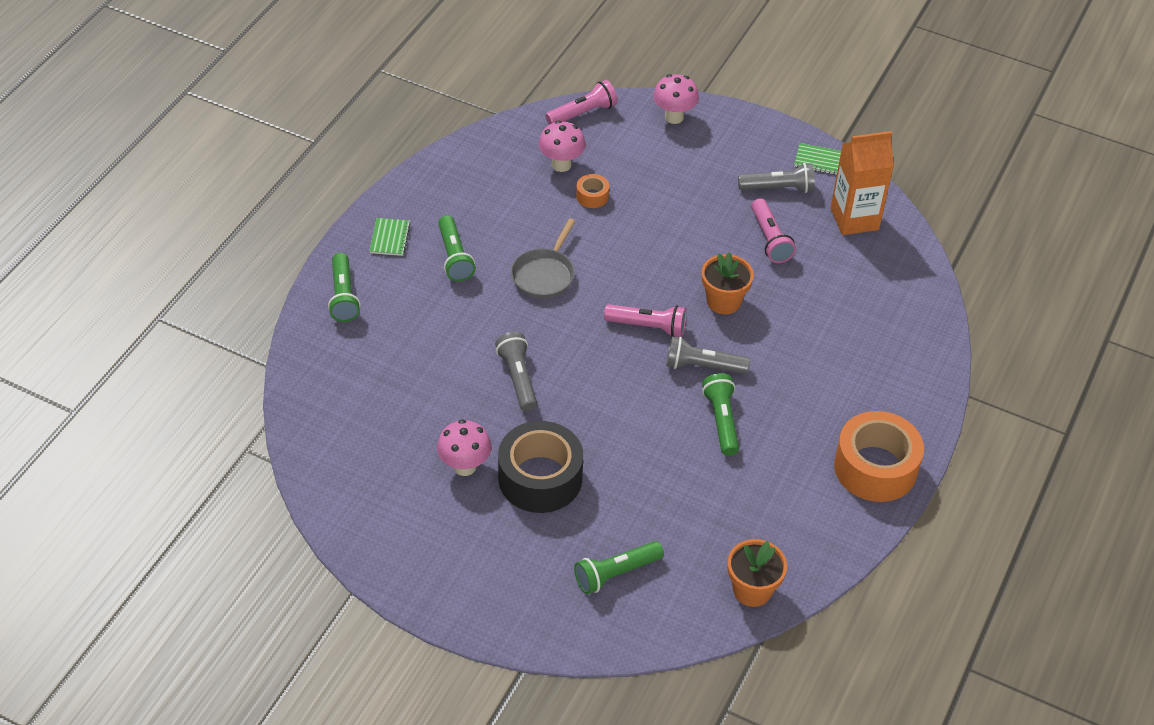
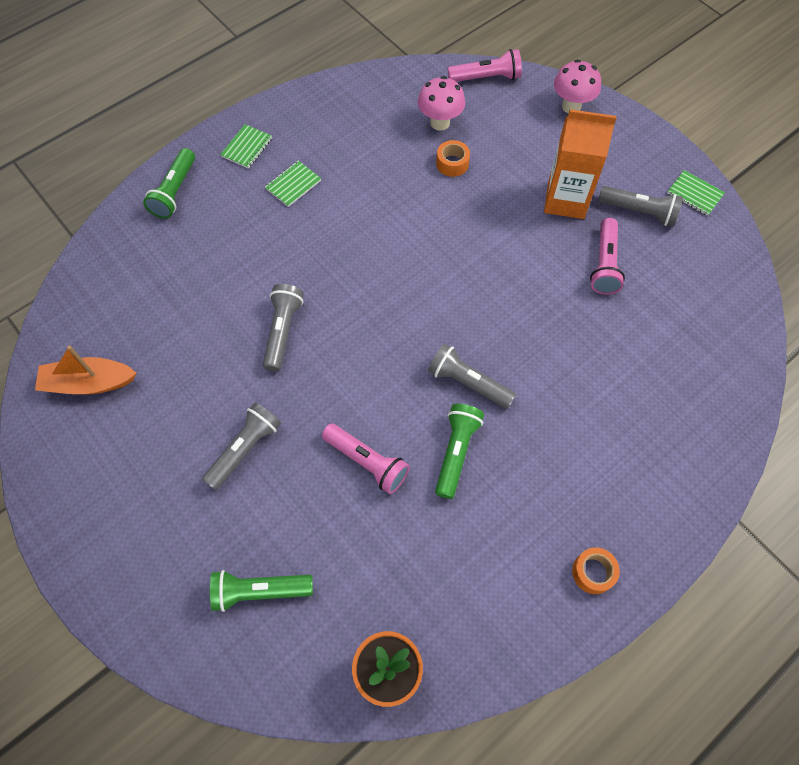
camera: 25 degrees right, 15 degrees up
pink mushroom [437,419,492,476] -> none
green flashlight [438,215,475,282] -> green notebook [265,160,321,207]
black tape [498,421,583,513] -> grey flashlight [202,402,281,490]
grey pan [511,219,575,299] -> none
pink flashlight [604,304,686,337] -> pink flashlight moved to [322,423,410,494]
orange flower pot [702,252,754,314] -> none
orange carton [830,131,894,235] -> orange carton moved to [544,109,617,219]
orange tape [834,411,924,502] -> orange tape [572,547,620,594], size x0.44
none -> orange boat [35,345,136,394]

